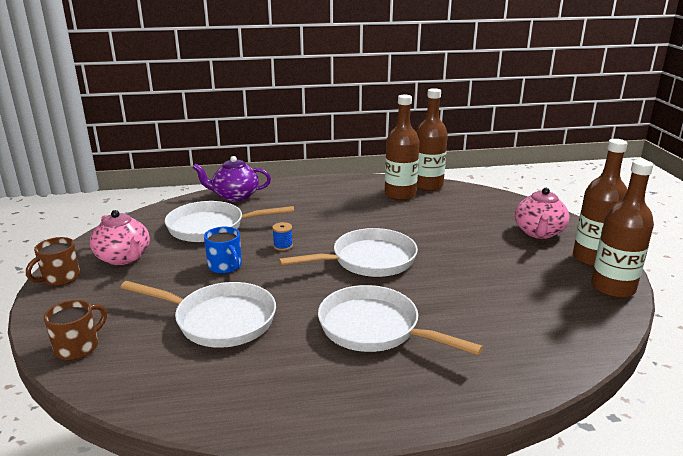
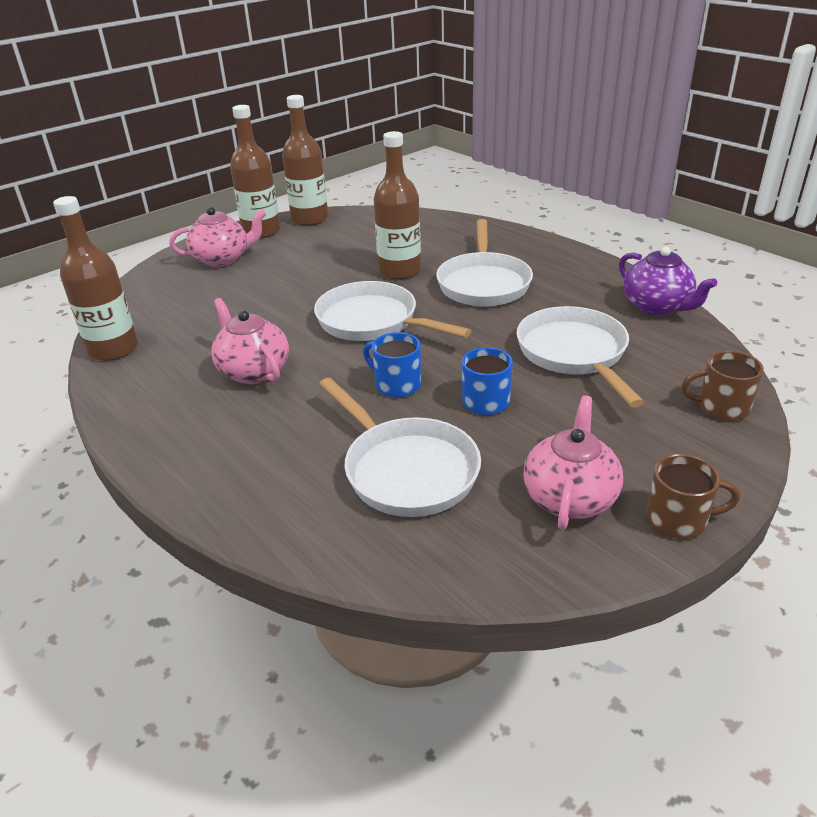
camera: 120 degrees left, 10 degrees up
purple teapot [193,156,271,202] -> purple teapot moved to [619,247,717,315]
blue spool [272,222,293,251] -> blue mug [363,332,421,398]
brown bottle [385,94,419,200] -> brown bottle moved to [374,131,421,280]
none -> pink teapot [211,298,289,384]

